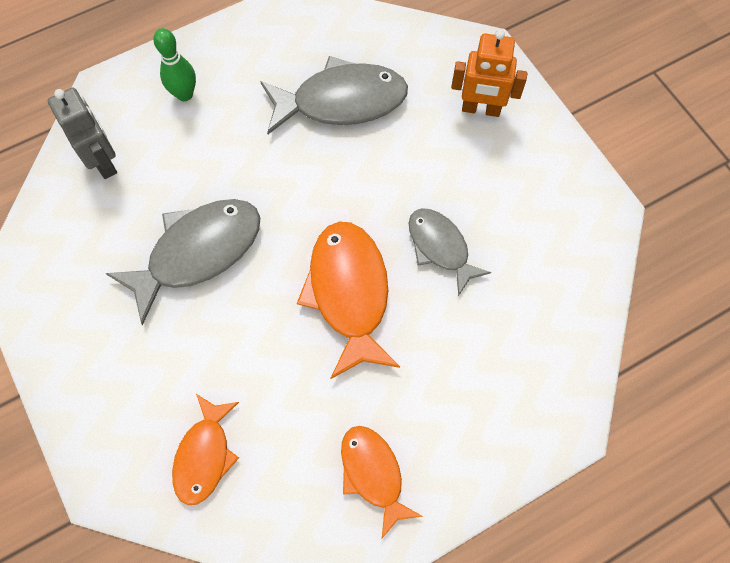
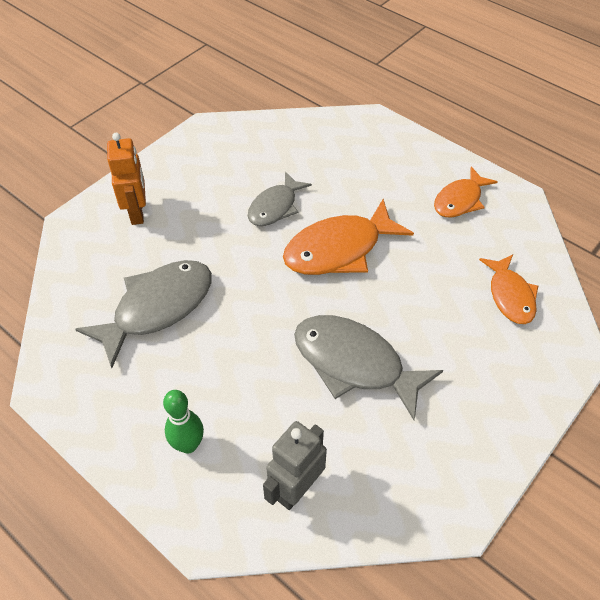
camera: 110 degrees left, 15 degrees down
orange fish [172,394,239,505] -> orange fish turned 90 degrees clockwise [479,254,538,324]
grey fish [260,56,408,134] -> grey fish turned 75 degrees clockwise [75,260,212,368]

